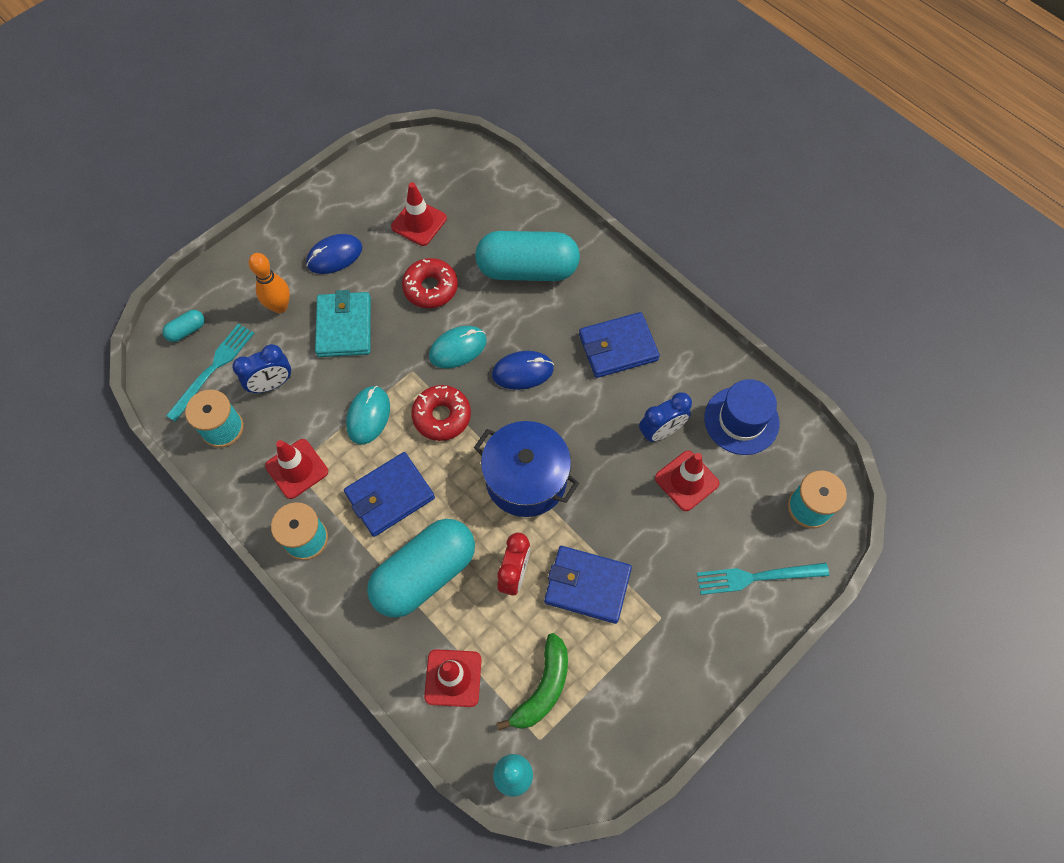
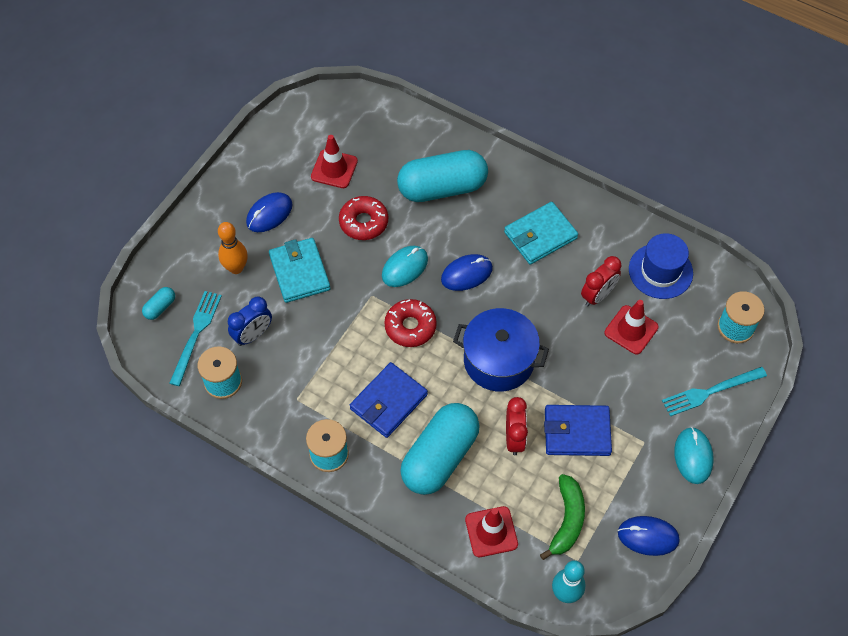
camera: 15 degrees left, 5 degrees down
red traffic cone [265,439,328,499] -> none
turquoise mouse [346,386,390,445] -> turquoise mouse moved to [674,427,714,484]
blue wallet [579,312,660,378] -> turquoise wallet [504,202,578,265]
blue clock [639,392,692,442] -> red clock [581,256,621,306]
none -> blue mouse [618,516,680,556]

